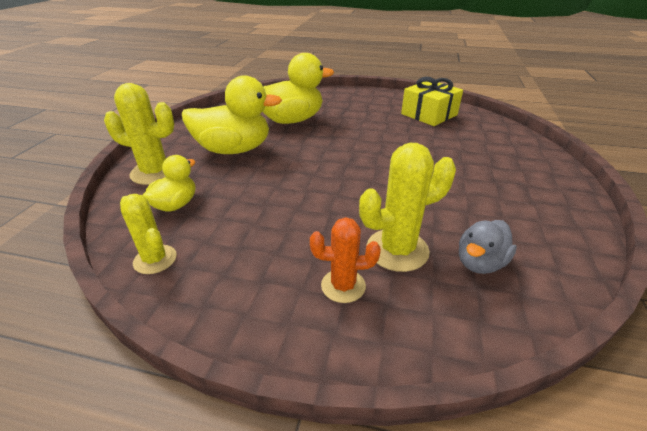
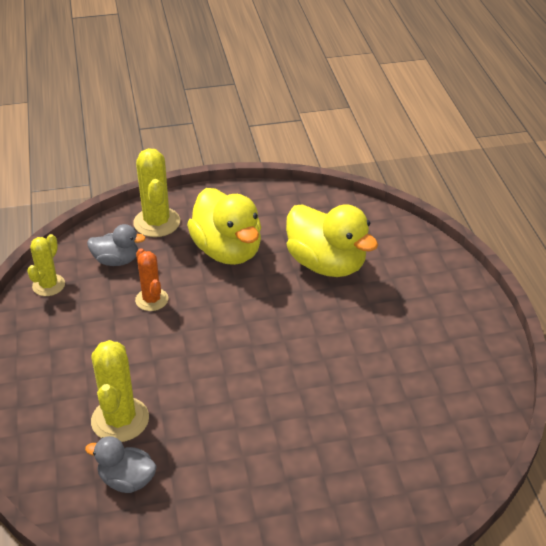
camera: 65 degrees right, 5 degrees up
yellow duck [143,155,196,212] -> grey duck [87,224,146,266]
orange cactus [310,217,381,303] -> orange cactus moved to [135,248,168,311]
yellow cactus [359,143,456,272] -> yellow cactus turned 45 degrees clockwise [91,340,149,442]
yellow gift [401,77,463,126] -> none

